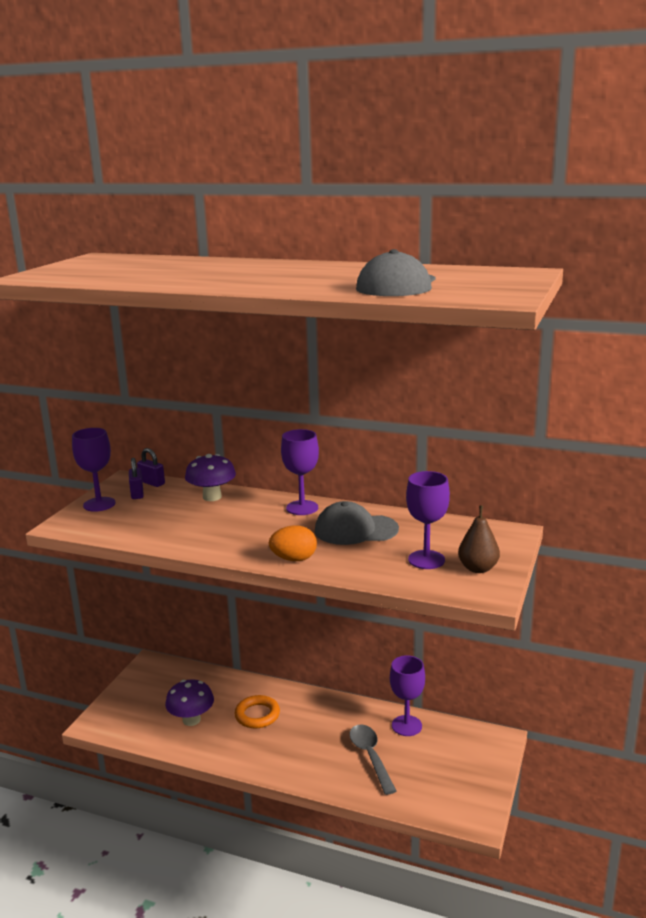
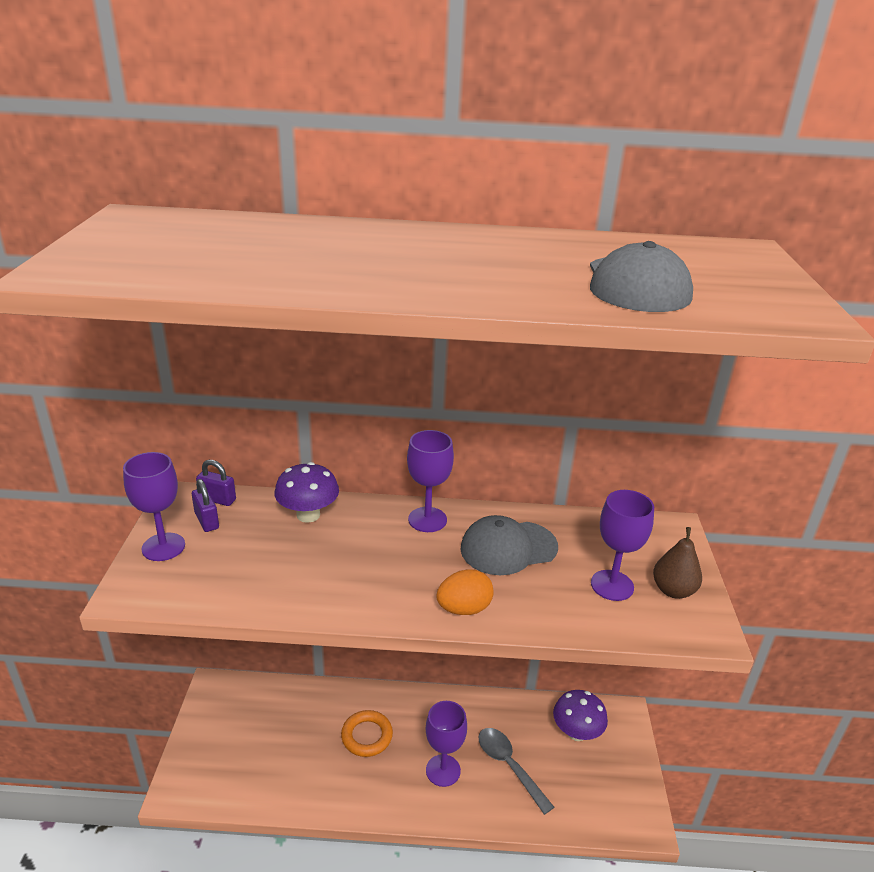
camera: 20 degrees left, 10 degrees up
purple mushroom [165,679,214,726] -> purple mushroom moved to [553,690,608,741]
purple goblet [390,655,425,736] -> purple goblet moved to [426,701,467,787]

